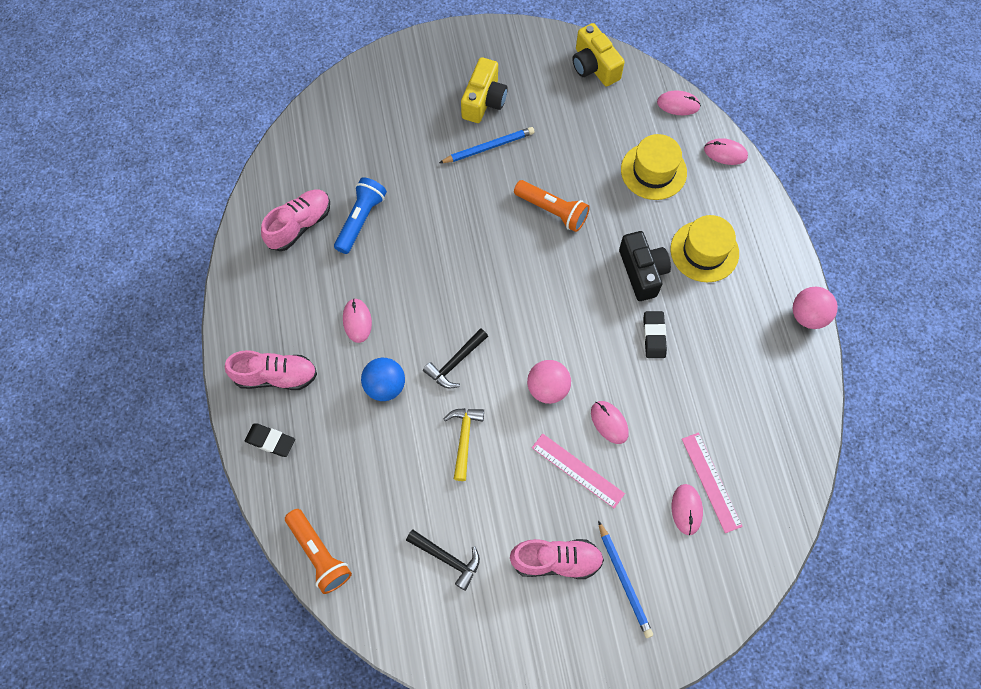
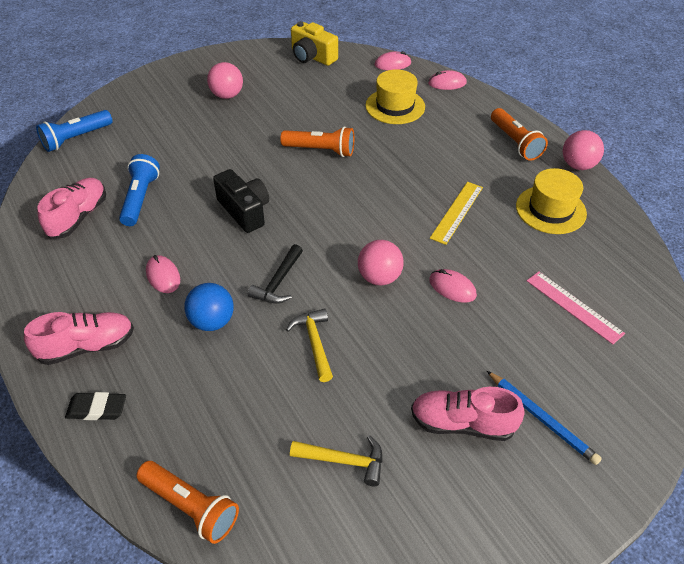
camera: 20 degrees left, 20 degrees down
black hammer [406,529,480,591] -> yellow hammer [290,435,383,486]
blue pencil [439,127,535,163] -> none
yellow camera [461,57,508,123] -> pink ball [207,62,243,99]
pink shoe [510,539,604,579] -> pink shoe turned 150 degrees counterclockwise [411,387,525,441]
pink ruler [532,433,625,509] -> none
black camera [619,231,671,301] -> black camera moved to [213,169,269,233]
black eraser [643,311,667,358] -> yellow ruler [430,182,483,245]
yellow hat [671,215,739,282] -> yellow hat moved to [516,168,587,234]
pink mouse [672,484,703,535] -> none
none -> blue flashlight [36,110,113,152]
none -> orange flashlight [491,108,548,161]

